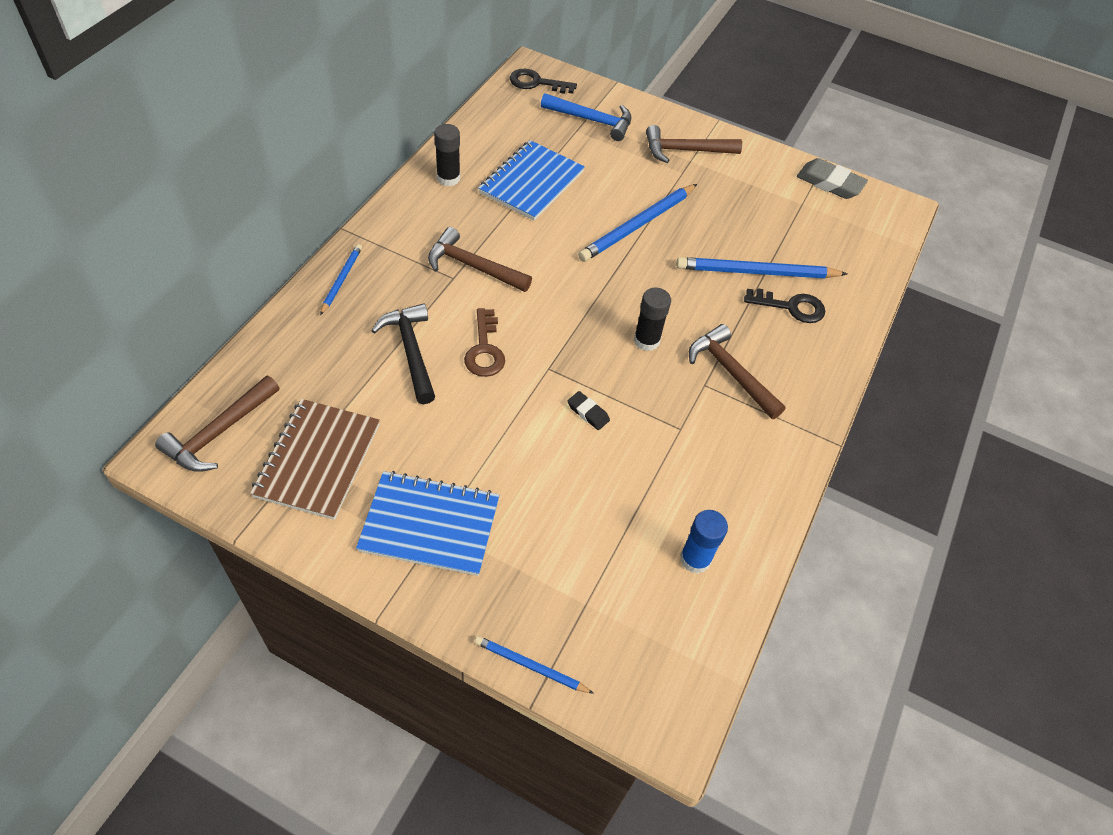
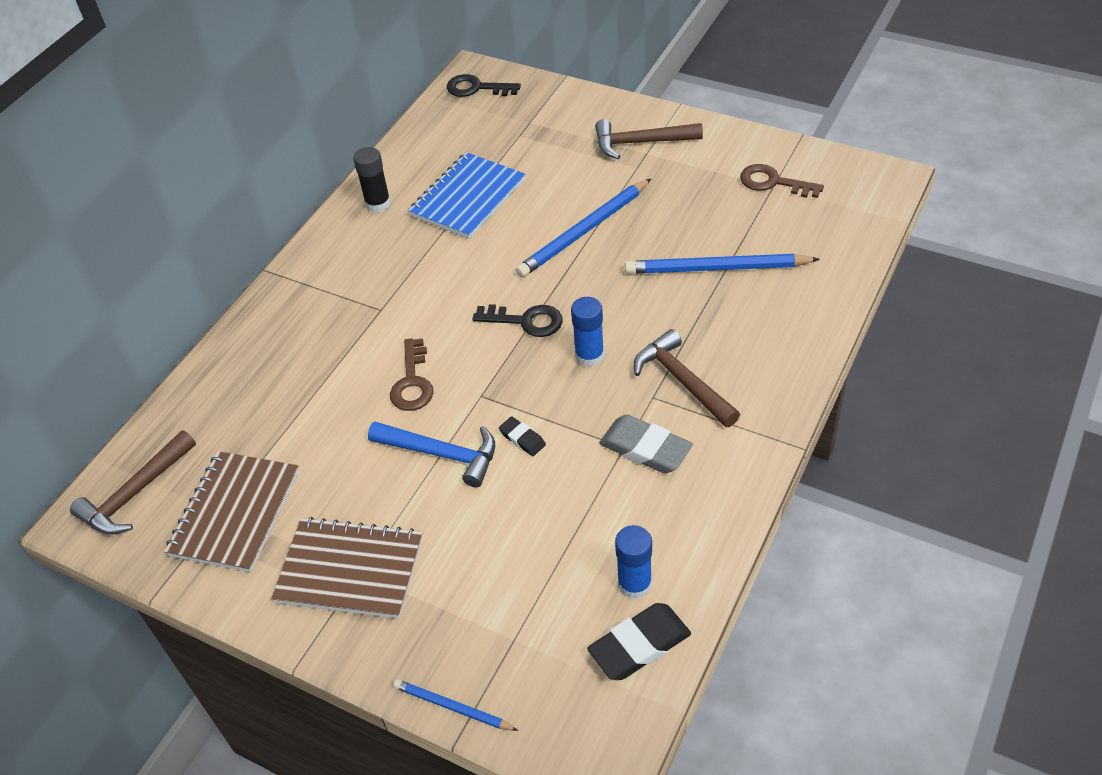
camera: 10 degrees right, 5 degrees down
blue pencil [320,244,362,315] -> none
blue notebook [356,471,499,576] -> brown notebook [271,517,423,619]
black hammer [371,303,435,404] -> none
brown hammer [428,227,532,292] -> none
blue hammer [541,93,632,141] -> blue hammer moved to [368,422,495,487]
black glue stick [634,288,671,351] -> blue glue stick [571,297,604,367]
black key [744,288,825,323] -> black key moved to [472,304,563,337]
grey eraser [797,158,868,199] -> grey eraser moved to [599,415,693,473]
none -> black eraser [587,603,691,680]
none -> brown key [740,164,824,198]

